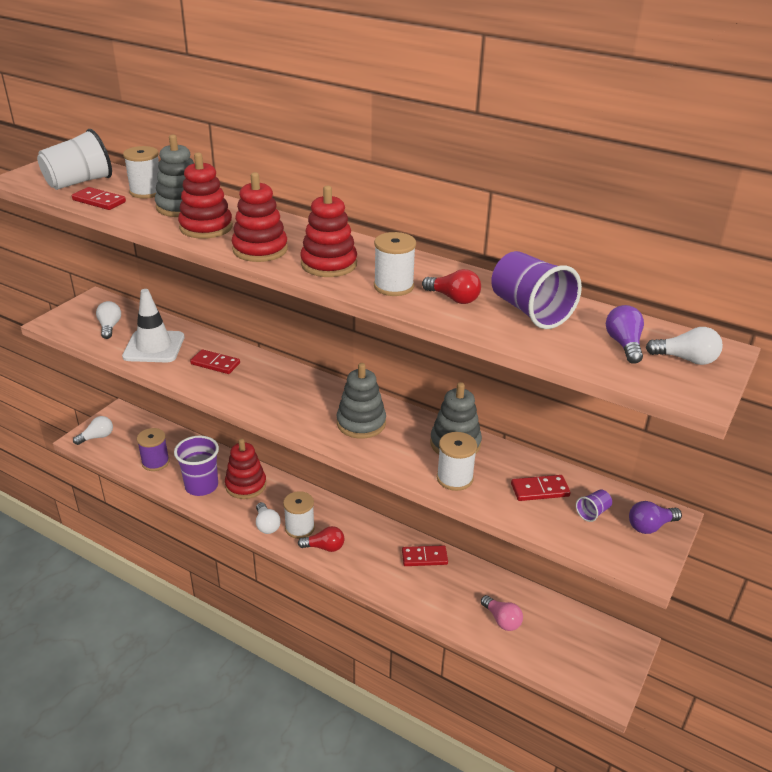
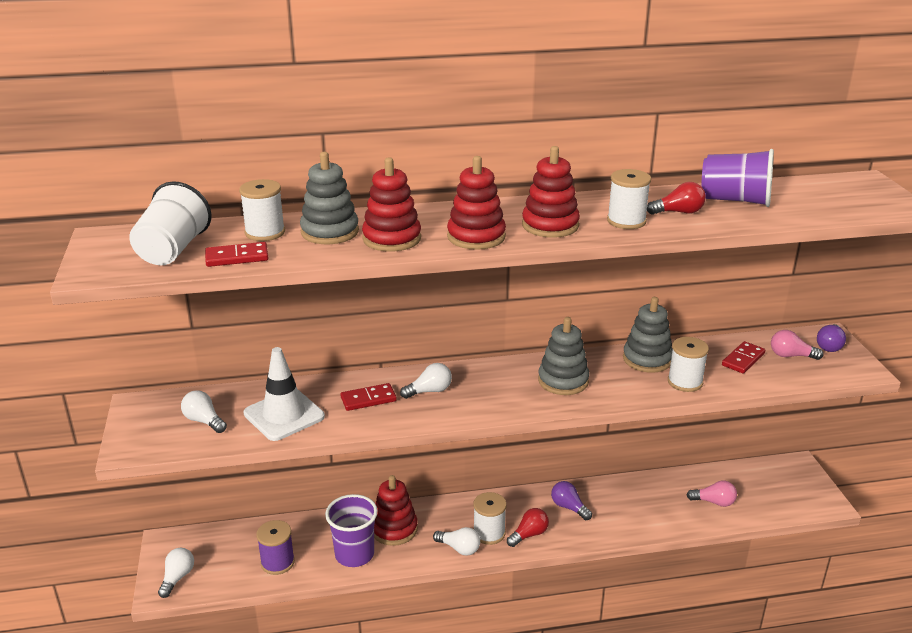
camera: 40 degrees left, 5 degrees down
red domino [402,545,448,566] -> none
purple cup [576,490,612,522] -> pink light bulb [771,330,823,360]
purple light bulb [606,305,644,364] -> purple light bulb moved to [551,481,592,520]
white light bulb [646,327,723,365] -> white light bulb moved to [400,363,452,399]

